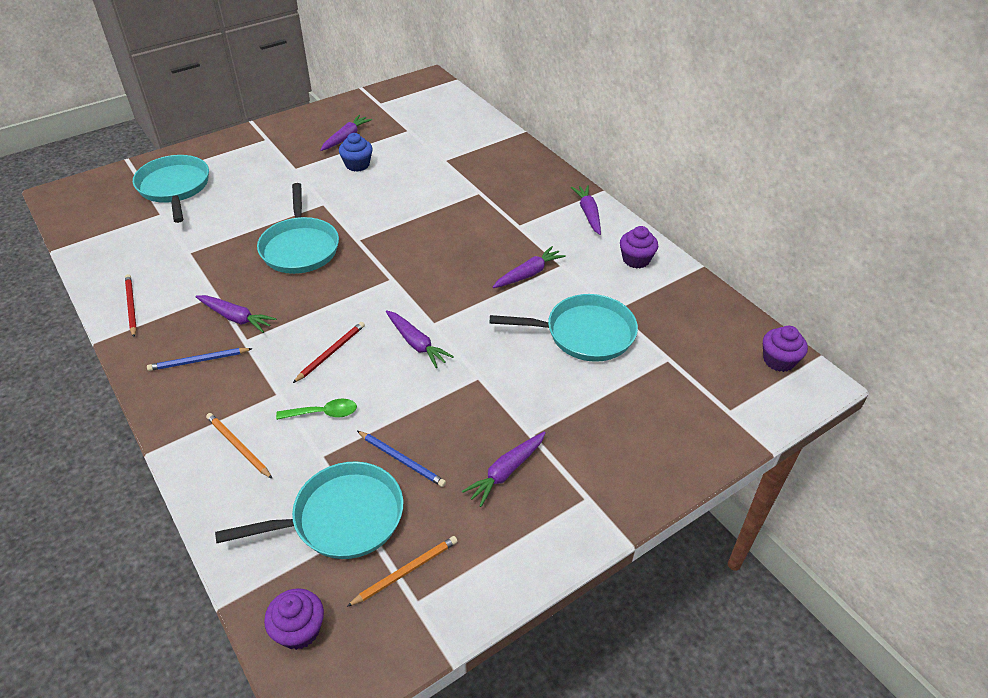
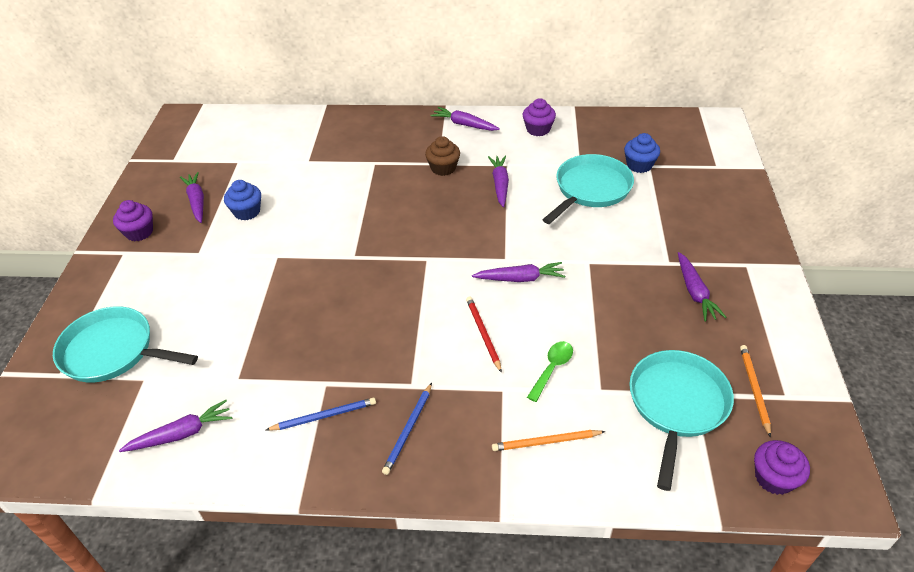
camera: 50 degrees left, 0 degrees up
red pencil [125,274,137,337] -> none
purple carrot [195,295,276,333] -> purple carrot moved to [119,400,232,452]
turquoise pan [257,183,339,274] -> none
blue pencil [357,431,446,487] -> blue pencil moved to [266,398,376,431]
purple cupcake [763,326,808,372] -> purple cupcake moved to [113,200,153,241]
none -> brown cupcake [425,136,460,176]
none -> blue cupcake [624,133,660,173]

